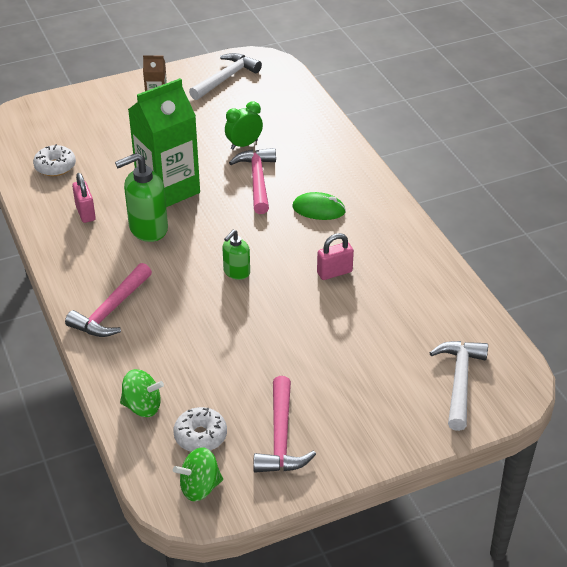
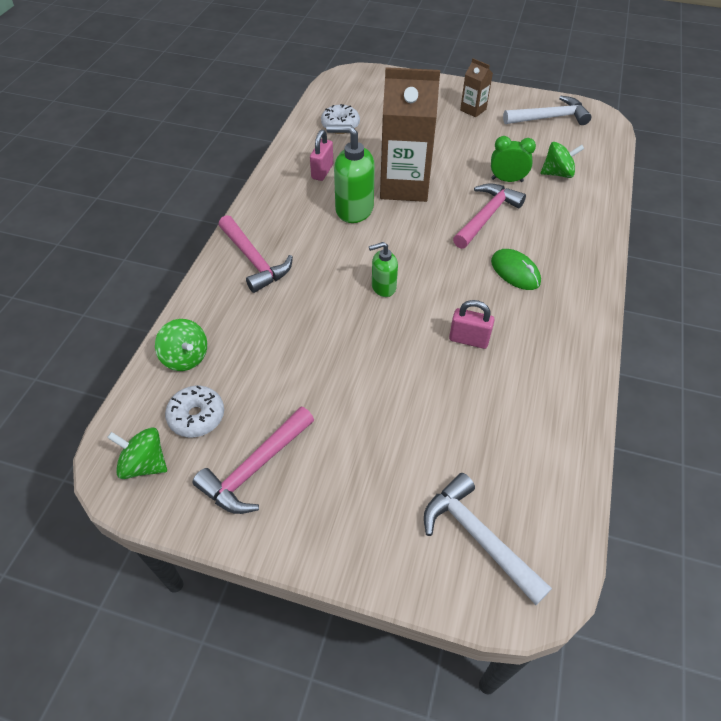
camera: 40 degrees right, 10 degrees up
pink hammer [65,263,152,337] -> pink hammer turned 105 degrees counterclockwise [219,215,293,293]
green carton [128,78,200,207] -> brown carton [380,67,440,202]
white hammer [430,341,488,431] -> white hammer turned 90 degrees counterclockwise [424,473,552,605]
none -> green spinning top [540,142,584,178]

